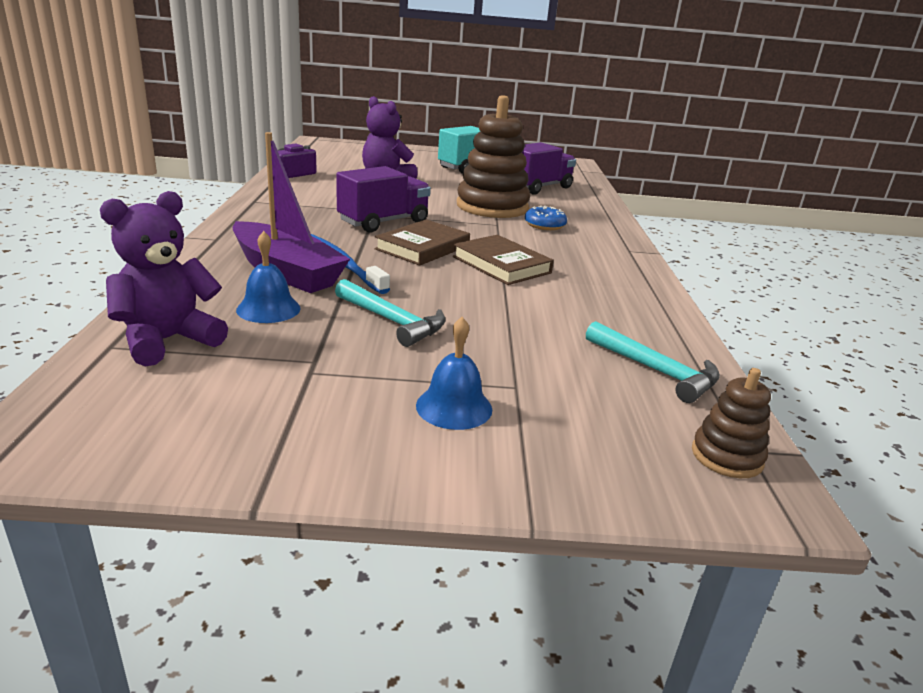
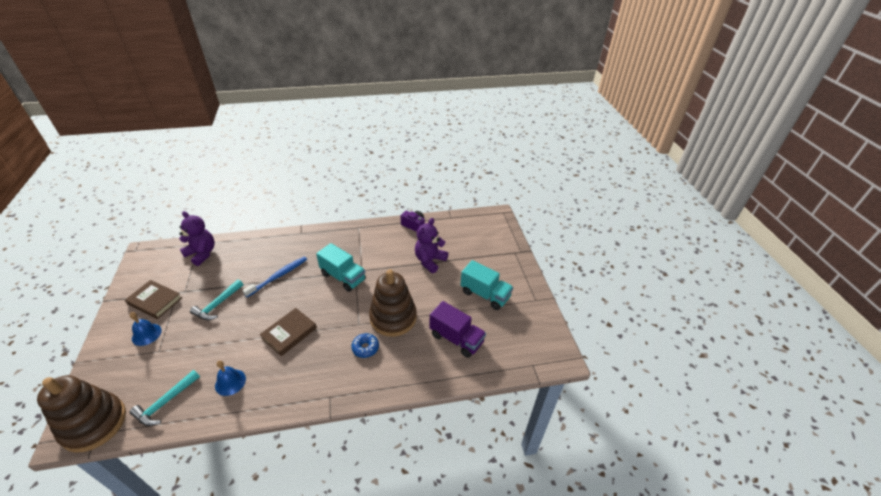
camera: 80 degrees right, 15 degrees up
purple boat [232,132,350,293] -> none
blue bell [236,231,301,323] -> blue bell moved to [215,361,246,396]
purple truck [336,166,431,232] -> turquoise truck [316,243,366,292]
brown book [375,219,470,266] -> brown book moved to [125,280,182,319]
brown stacking toy [692,368,771,478] -> brown stacking toy [37,375,126,453], size x2.12

